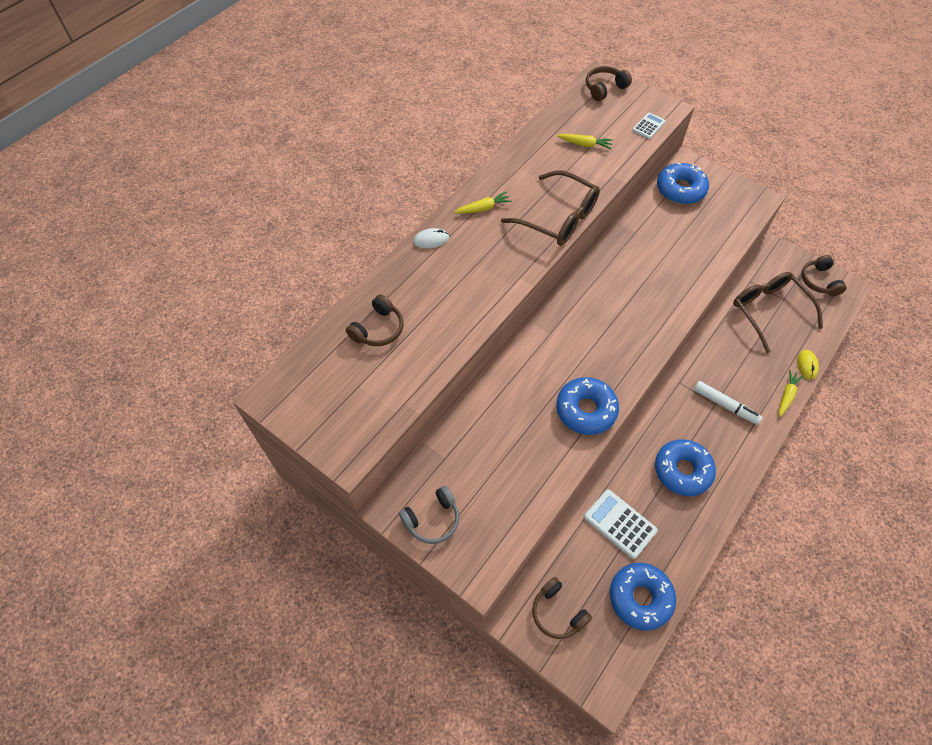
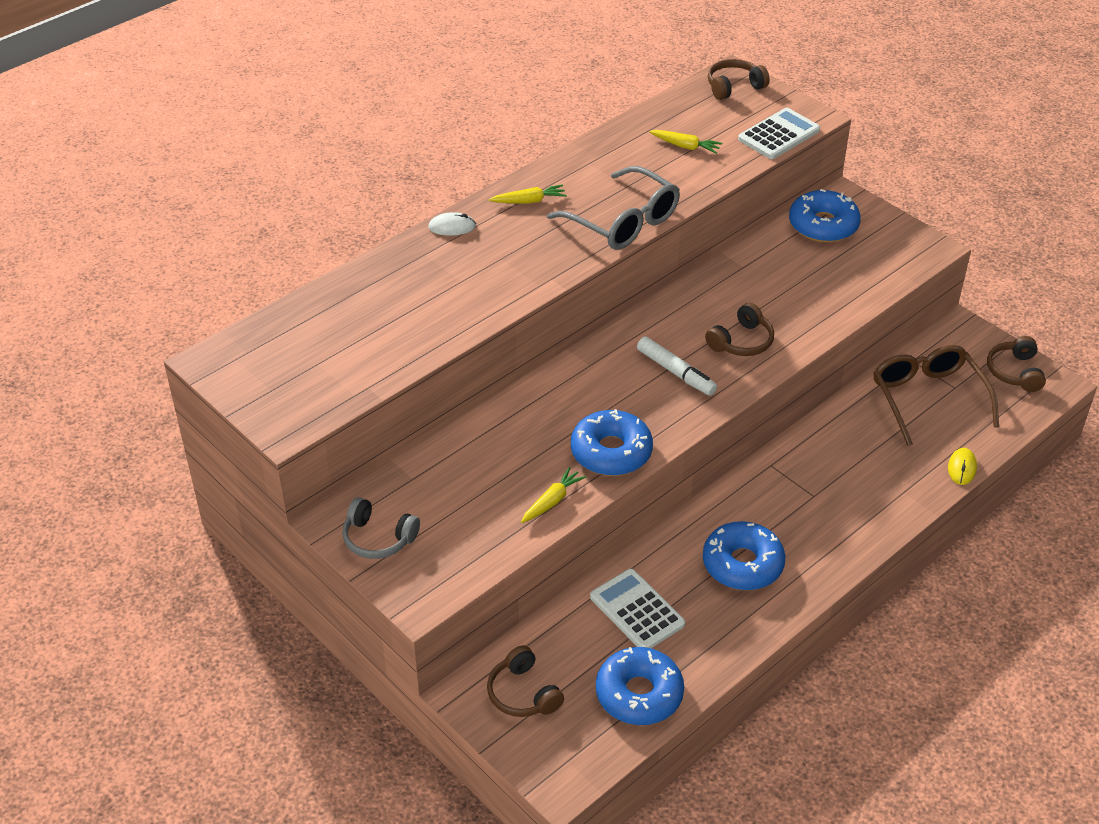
camera: 10 degrees right, 15 degrees down
brown headphones [346,294,403,346] -> brown headphones moved to [705,303,774,356]
grey headphones [399,486,460,544] -> grey headphones turned 45 degrees clockwise [342,497,420,559]
brown glasses [501,170,600,246] -> grey glasses [547,166,680,250]
white calculator [632,112,666,139] -> white calculator [738,108,820,159], size x1.70
white marker [694,381,762,425] -> white marker moved to [637,337,717,396]
yellow carrot [779,370,804,417] -> yellow carrot moved to [521,467,586,523]

